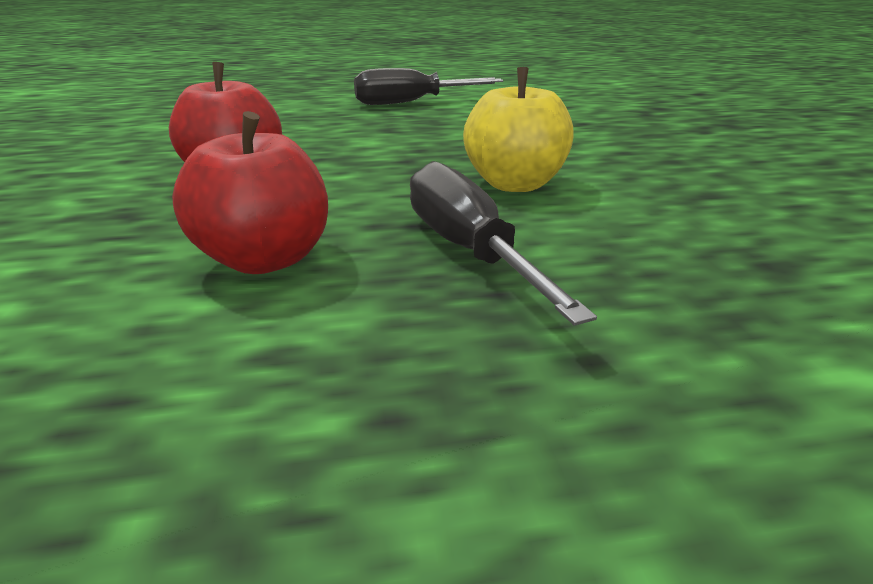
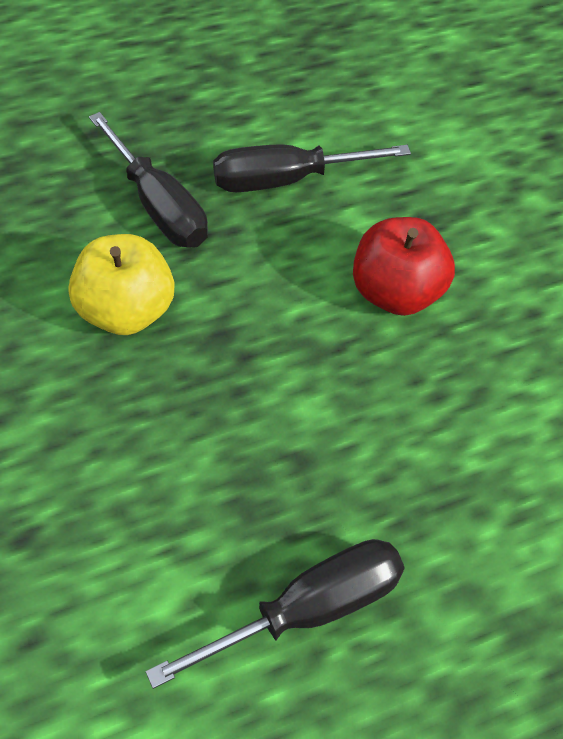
camera: 165 degrees right, 25 degrees up
red apple [172,111,328,274] -> black screwdriver [213,144,411,192]

